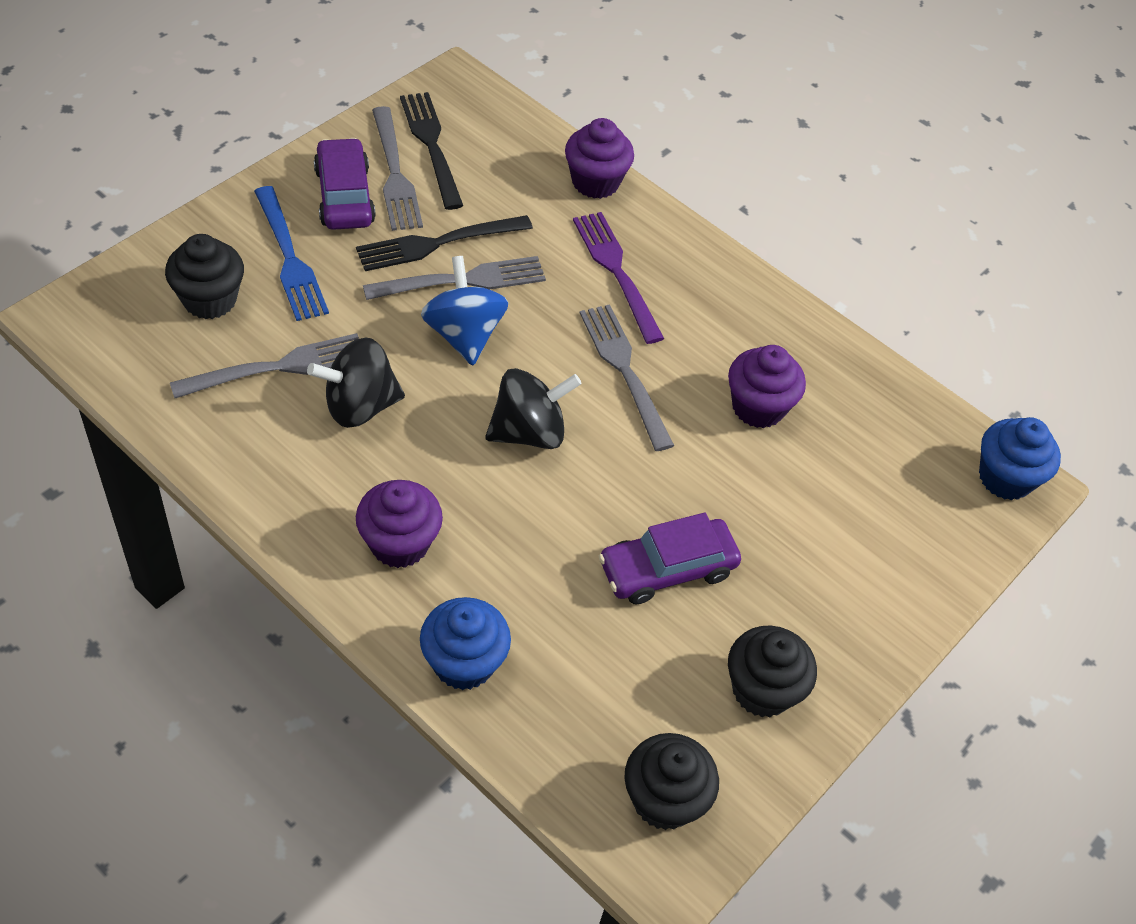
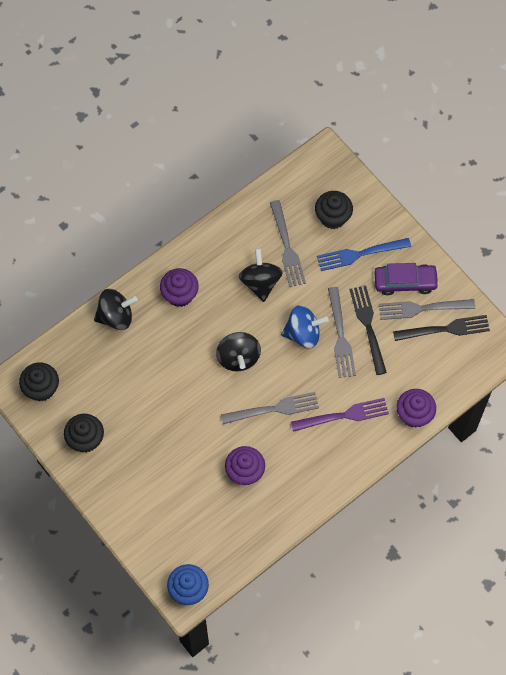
camera: 105 degrees right, 15 degrees up
blue cupcake [420,597,511,690] -> black spinning top [94,289,138,330]
purple car [599,513,741,605] -> none

